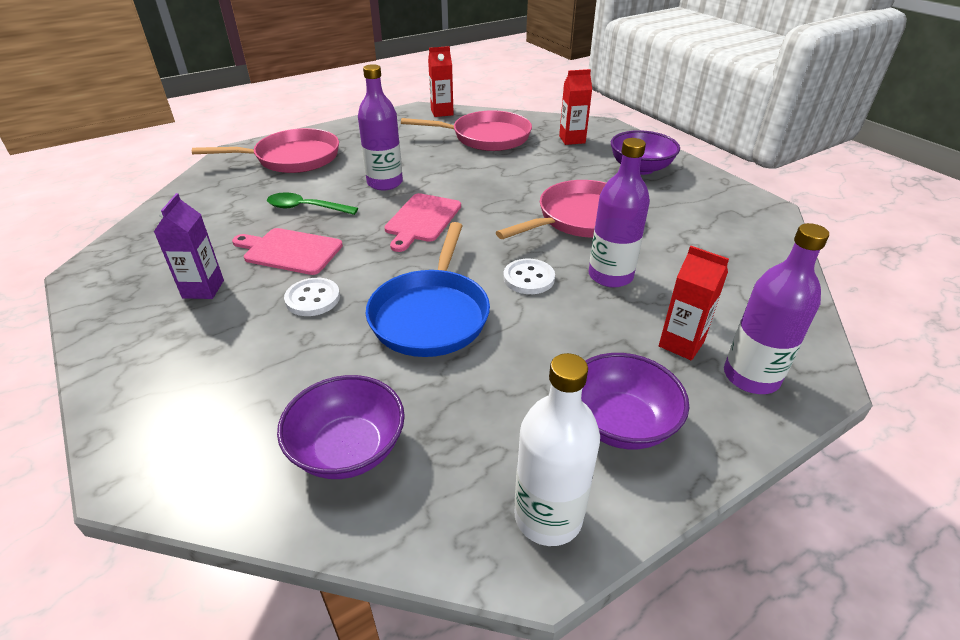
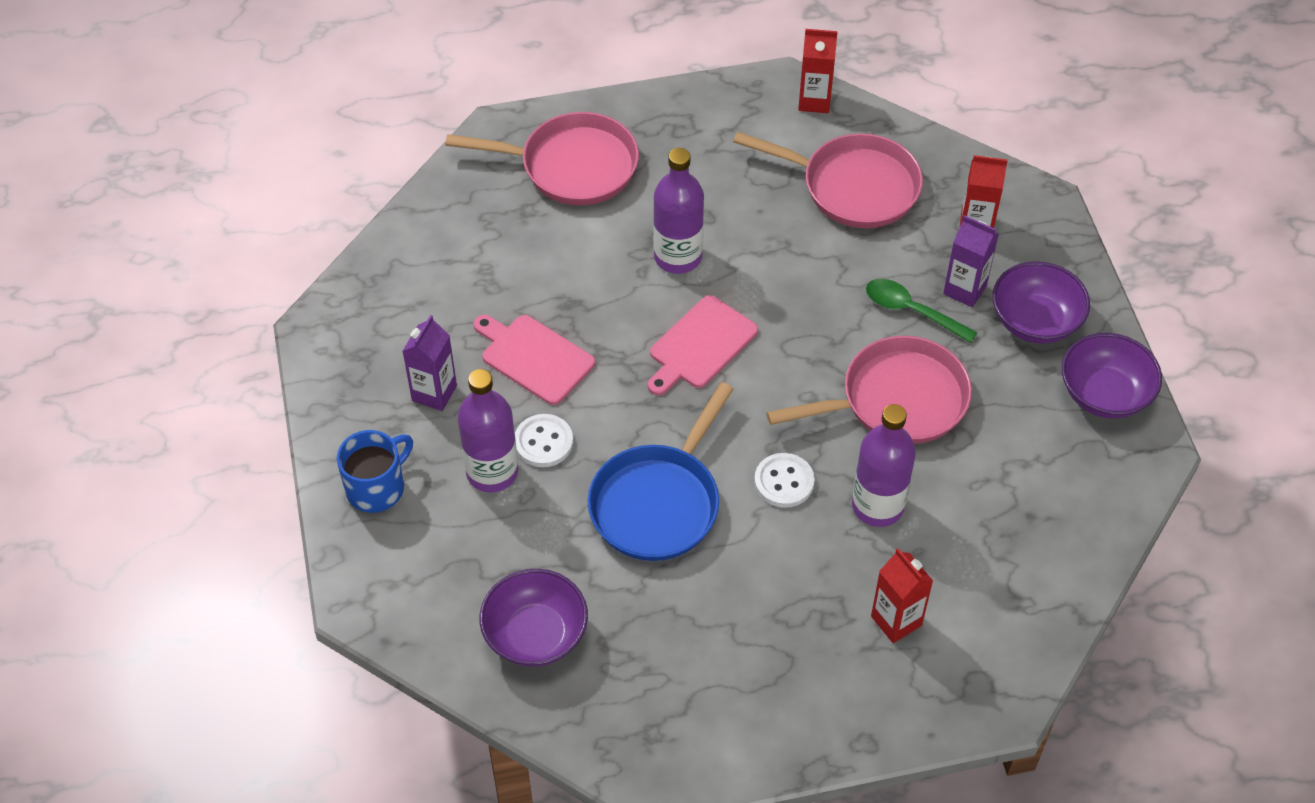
camera: 20 degrees right, 15 degrees up
green spoon [267,192,358,215] -> green spoon moved to [866,279,978,343]
white bottle [515,353,600,546] -> none
purple bowl [581,353,689,450] -> purple bowl moved to [1062,333,1162,418]
purple bottle [724,223,829,394] -> purple bottle moved to [458,369,518,492]
none -> blue mug [337,430,413,513]
none -> purple carton [943,215,999,307]

